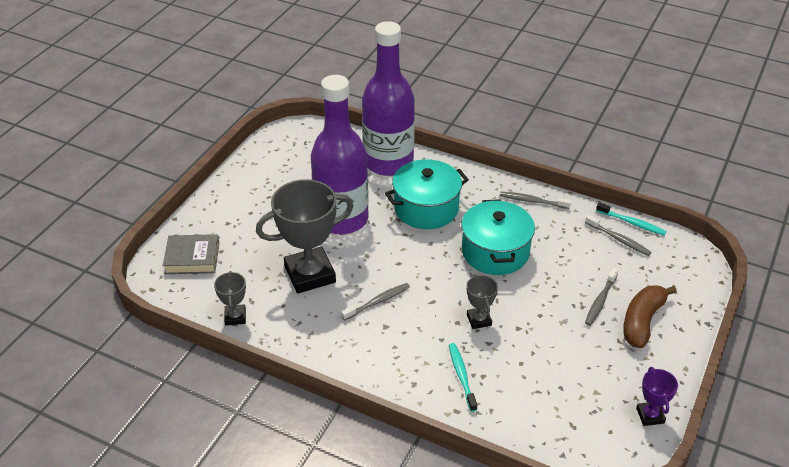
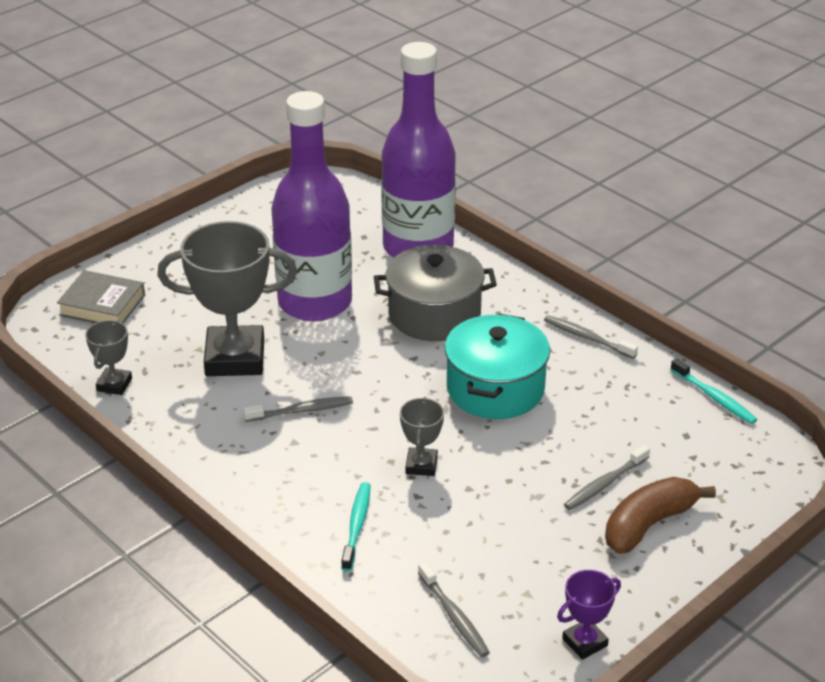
camera: 20 degrees right, 5 degrees down
turquoise pot [385,159,469,229] -> grey pot [374,245,497,341]
grey toothbrush [585,215,651,256] -> grey toothbrush moved to [418,561,490,657]
purple trophy [636,367,678,426] -> purple trophy turned 45 degrees clockwise [557,570,621,660]

